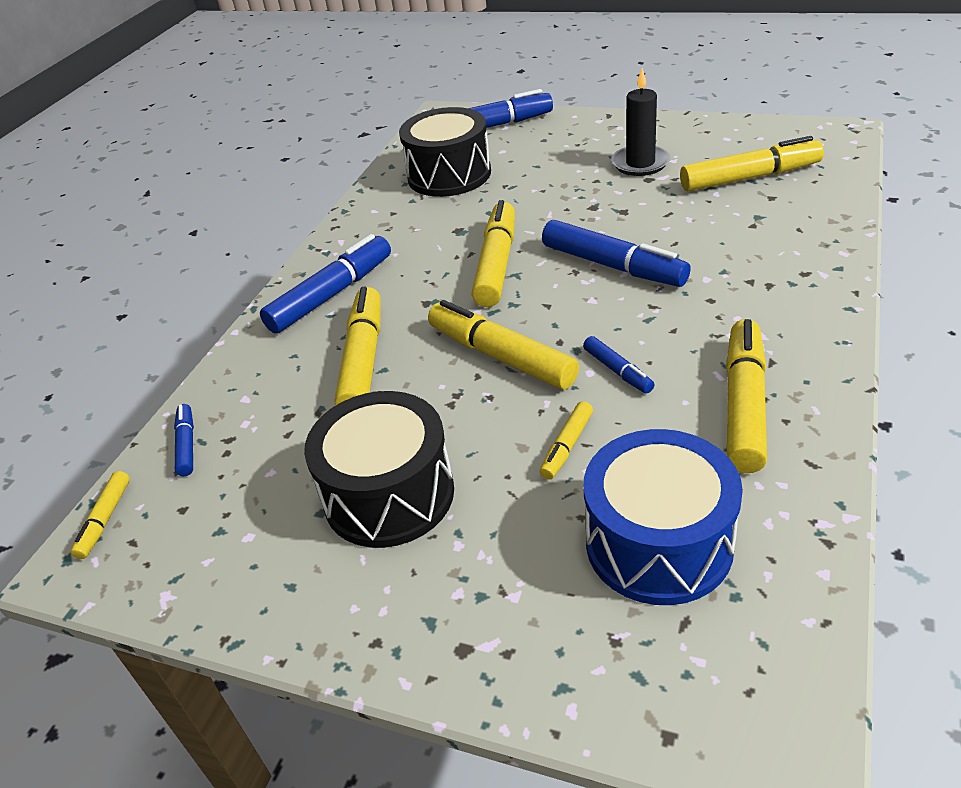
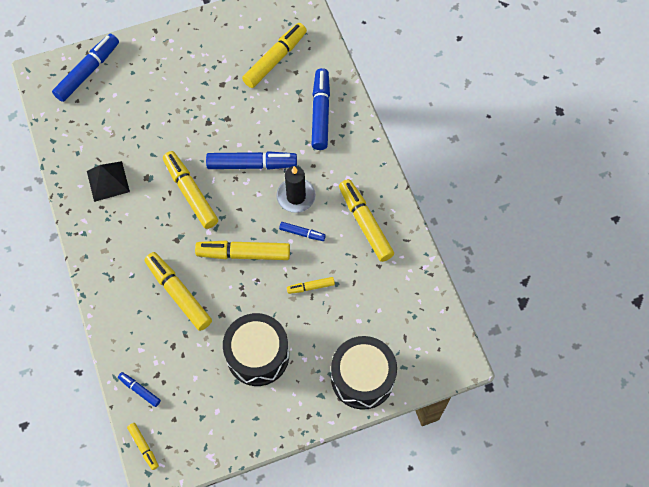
camera: 45 degrees left, 25 degrees up
blue marker [260,234,391,334] -> blue marker moved to [312,68,330,150]
black drum [399,107,491,197] -> black drum moved to [331,336,397,410]
yellow marker [540,401,593,480] -> yellow marker turned 90 degrees clockwise [287,277,335,294]
blue drum [584,429,743,605] -> none
black candle [611,68,670,176] -> black candle moved to [276,166,316,213]
none -> black pyramid [87,161,130,202]

